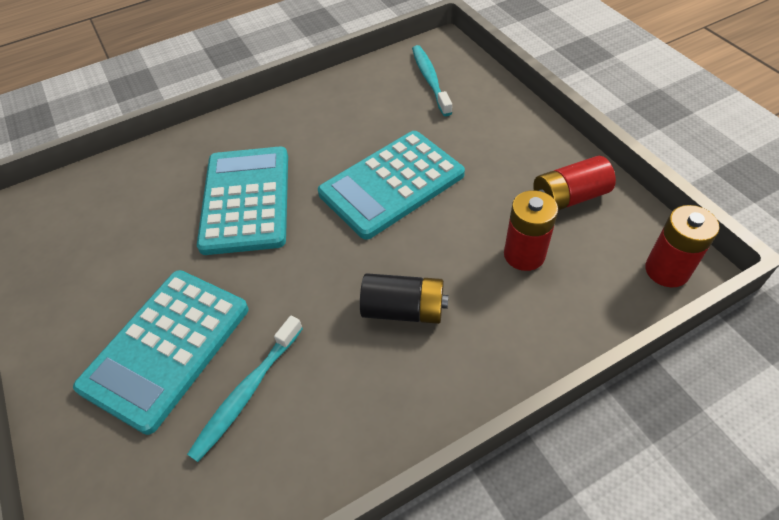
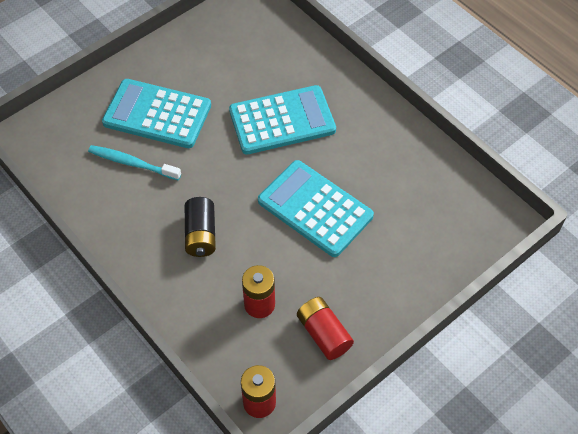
camera: 75 degrees right, 5 degrees up
turquoise toothbrush [412,45,452,116] -> none

